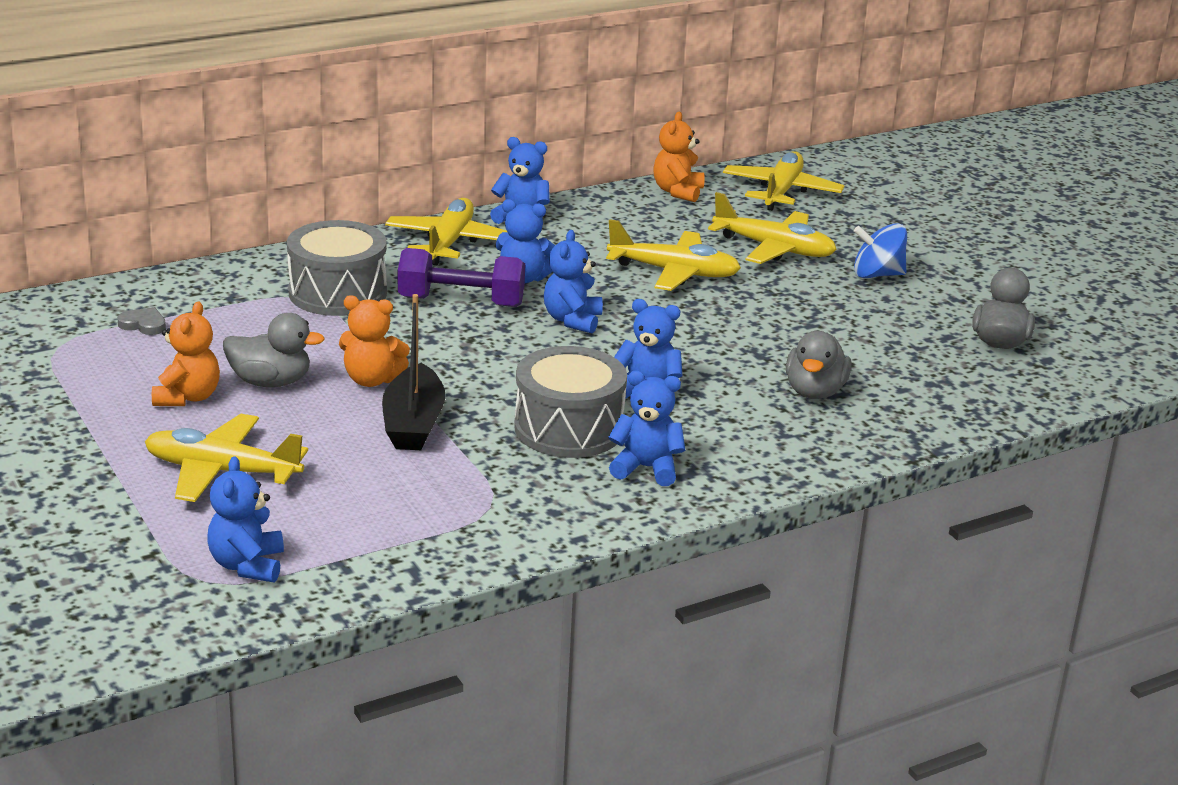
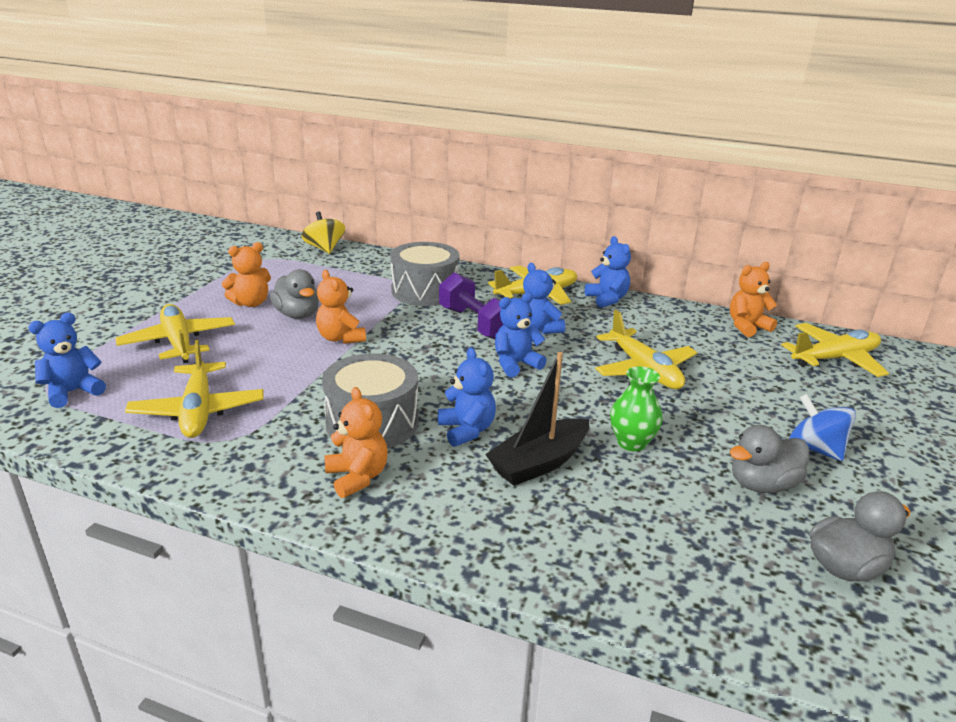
camera: 50 degrees right, 0 degrees up
grey heart [117,307,166,335] -> none
black boat [382,294,445,450] -> black boat moved to [485,352,589,486]
blue teddy bear [608,371,685,486] -> orange teddy bear [324,387,388,498]
yellow plane [708,192,837,264] -> yellow plane moved to [125,340,264,438]
grey duck [786,331,852,399] -> grey duck moved to [729,425,809,493]
none -> yellow spinning top [302,212,345,254]
none -> green vase [610,366,663,451]

